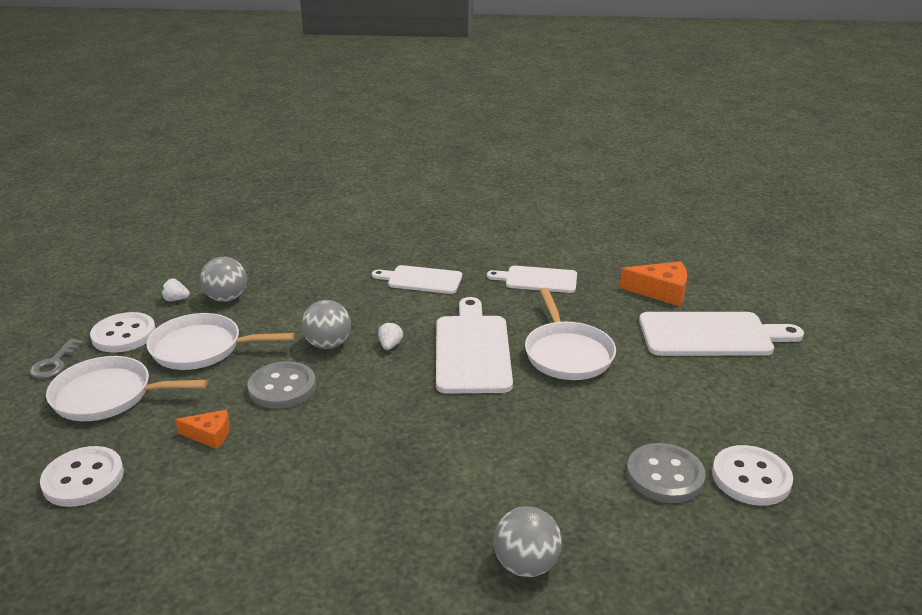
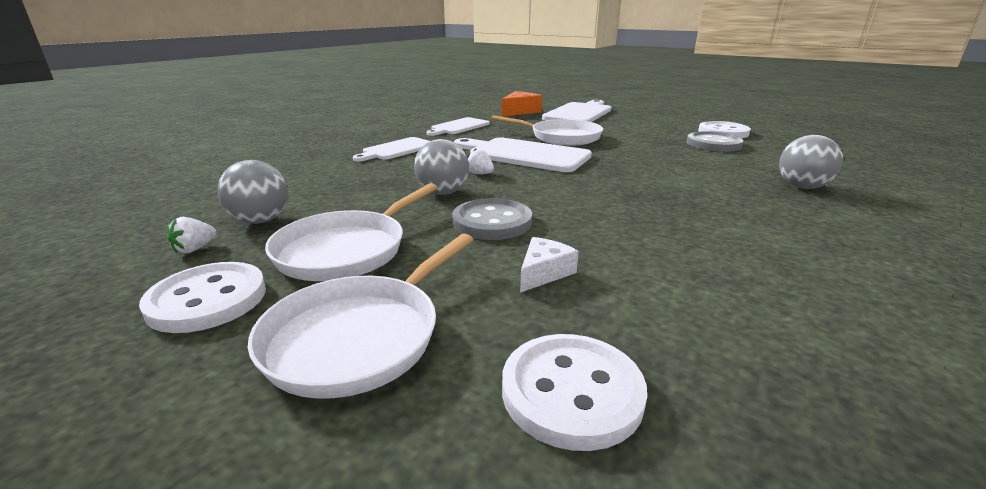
camera: 60 degrees left, 5 degrees down
grey key [30,339,84,379] -> none
orange cheese [175,410,230,449] -> white cheese [520,237,579,293]

